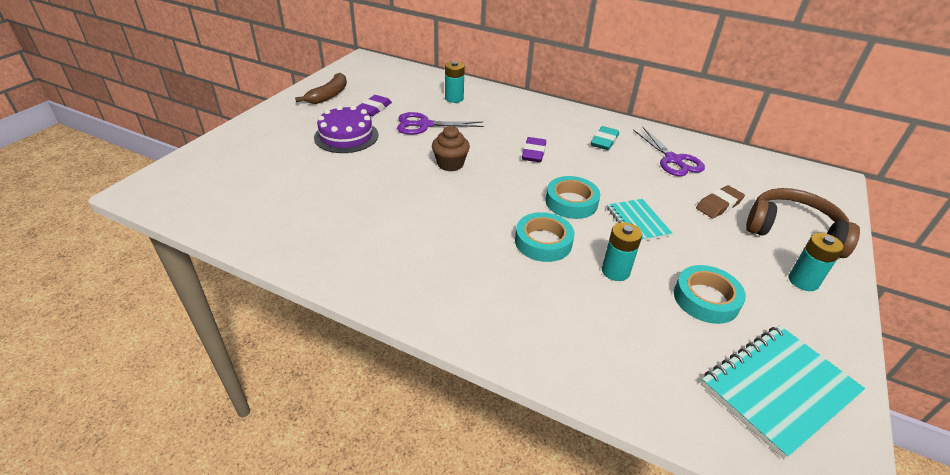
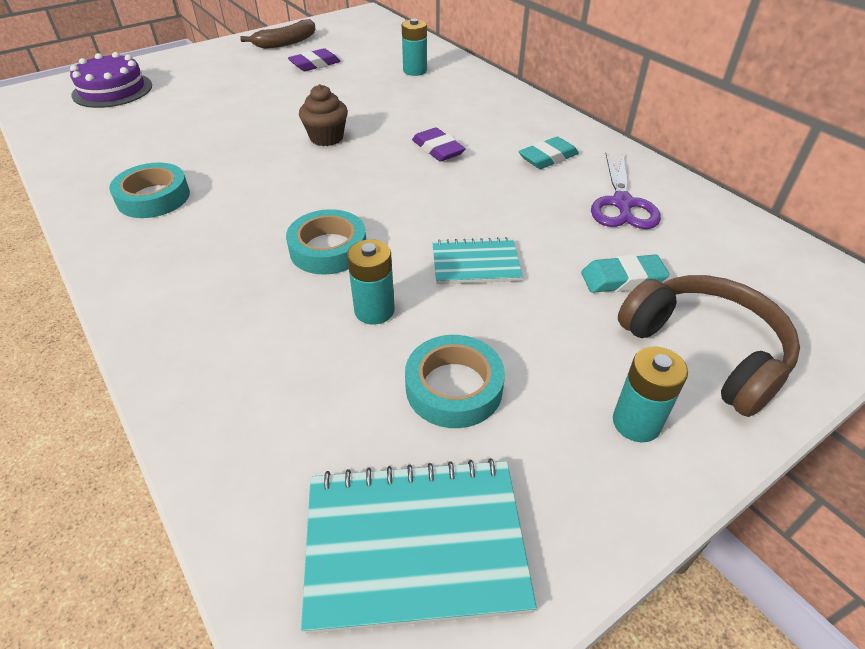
camera: 30 degrees right, 5 degrees up
purple cake [314,105,378,153] -> purple cake moved to [70,52,152,108]
purple scissors [397,112,484,135] -> none
purple eraser [522,137,546,162] -> purple eraser turned 75 degrees counterclockwise [412,127,466,162]
turquoise tape [545,176,600,219] -> turquoise tape moved to [109,162,190,218]
turquoise notebook [607,199,673,242] -> turquoise notebook turned 75 degrees clockwise [432,237,523,284]
brown eraser [696,185,745,218] -> turquoise eraser [581,254,670,293]

